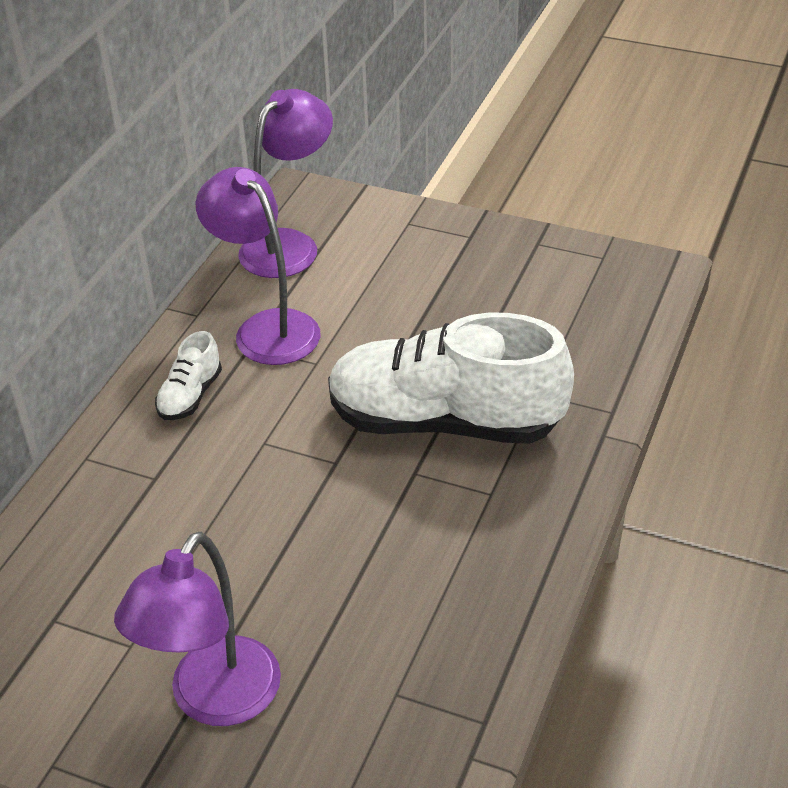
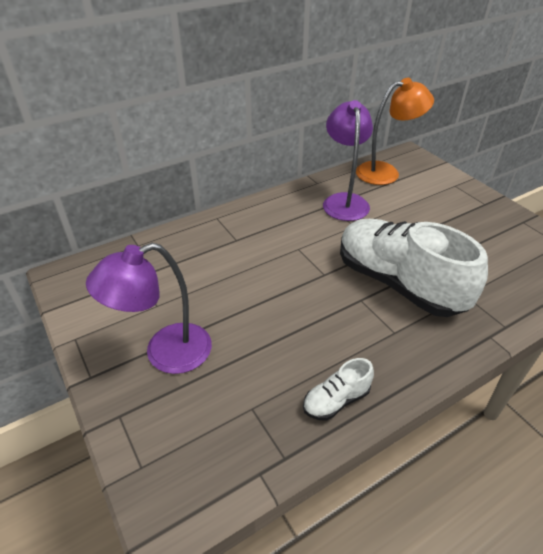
camera: 35 degrees right, 0 degrees up
white shoe [155,331,222,420] -> white shoe moved to [303,358,374,421]
purple lamp [238,89,333,278] -> orange lamp [356,78,434,185]

